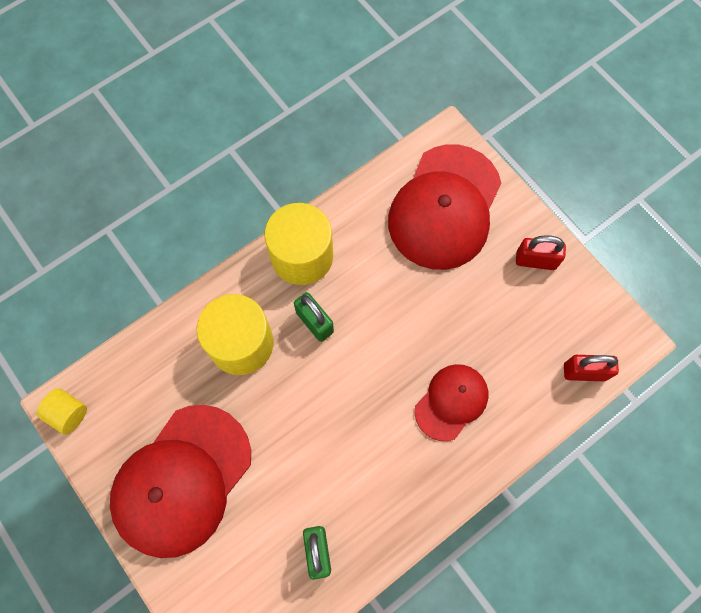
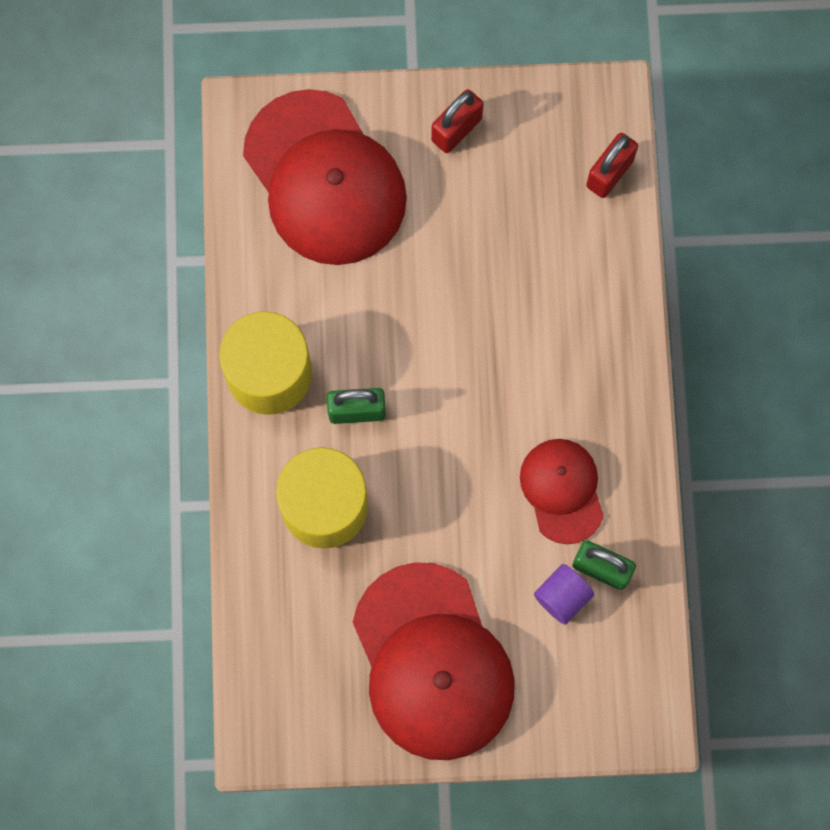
camera: 55 degrees left, 5 degrees up
yellow cylinder [36,388,87,435] -> none
red cap [415,364,488,441] -> red cap moved to [520,439,604,544]
none -> purple cylinder [534,564,594,625]

